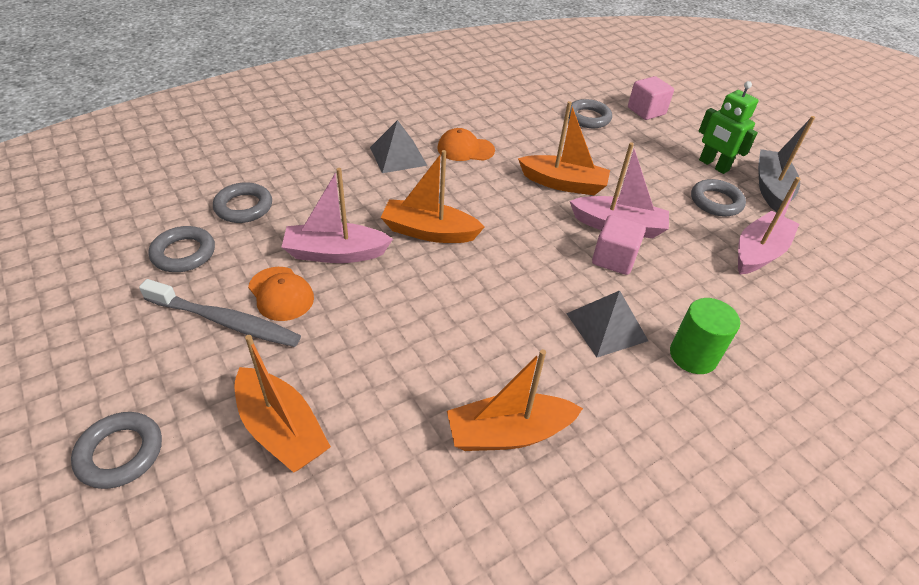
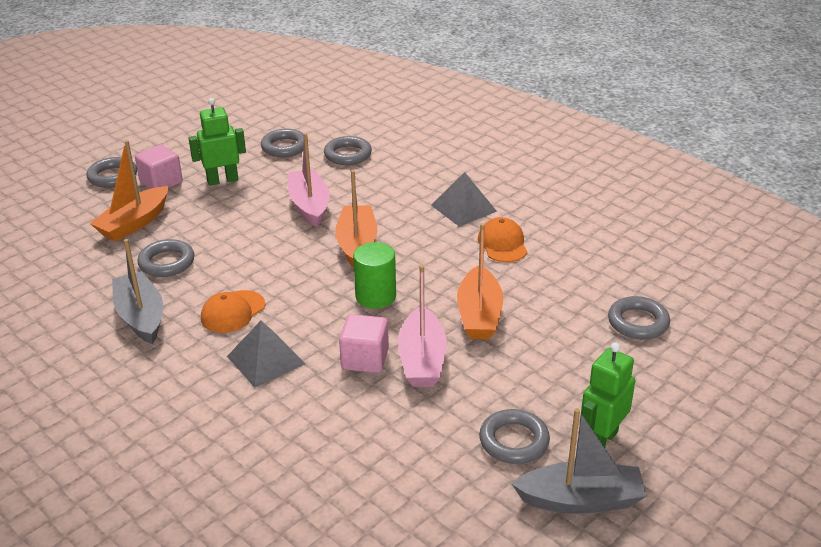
camera: 80 degrees right, 10 degrees down
grey toothbrush [139,279,301,347] -> green robot [189,98,246,186]
orange cap [248,267,314,321] -> orange cap moved to [201,290,265,333]
orange boat [447,349,583,451] -> grey boat [112,239,163,344]
pink cube [628,76,674,120] -> pink cube moved to [135,145,183,189]
green cylinder [670,298,740,374] -> green cylinder moved to [353,242,396,309]
pink boat [738,177,800,274] -> none
none -> grey ring [137,239,195,277]

